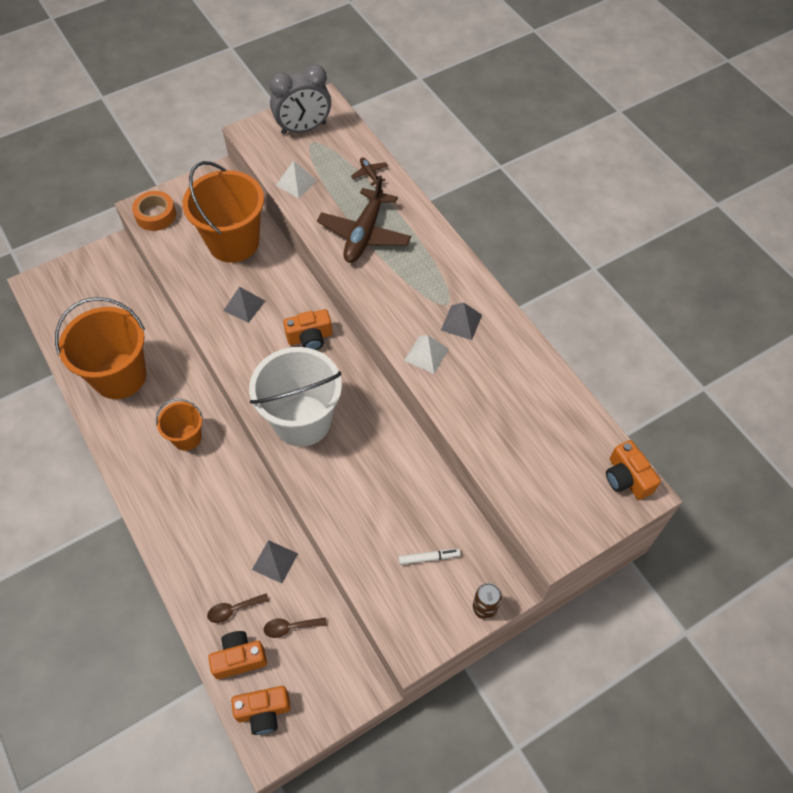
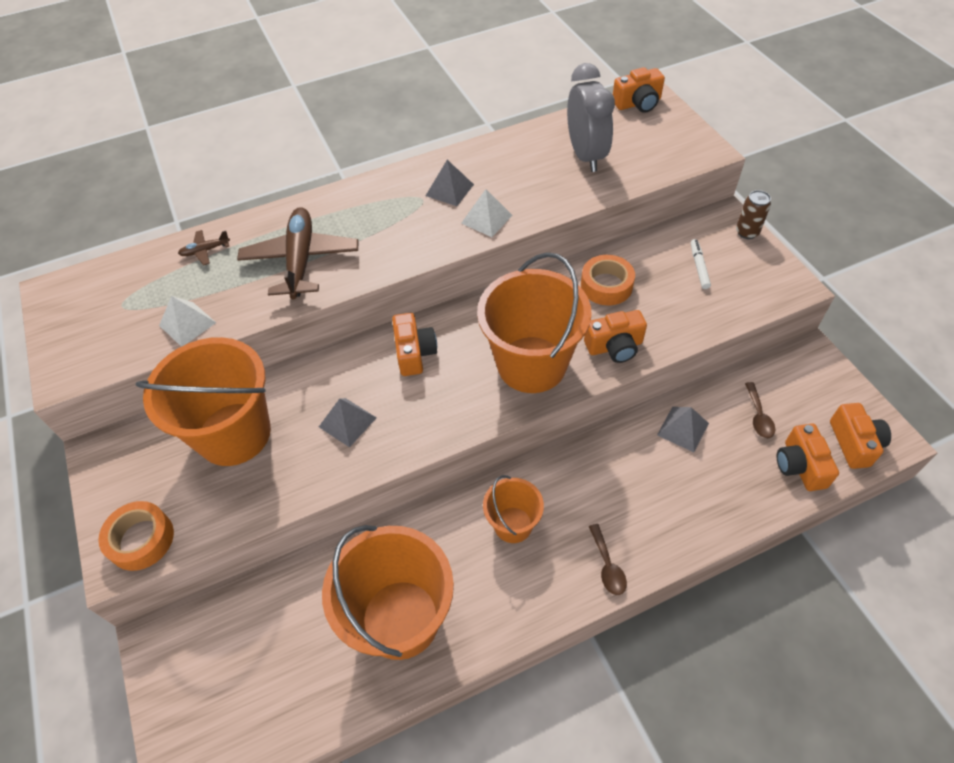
camera: 80 degrees left, 5 degrees down
brown spoon [207,593,269,623] -> brown spoon moved to [589,524,627,595]
white bucket [249,347,342,447] -> orange bucket [477,252,592,393]
grey clock [269,64,331,135] -> grey clock moved to [567,63,615,172]
brown plane [317,176,411,263] -> brown plane turned 120 degrees counterclockwise [237,207,359,299]
none -> orange tape [581,255,635,305]
none -> orange camera [584,310,647,363]

